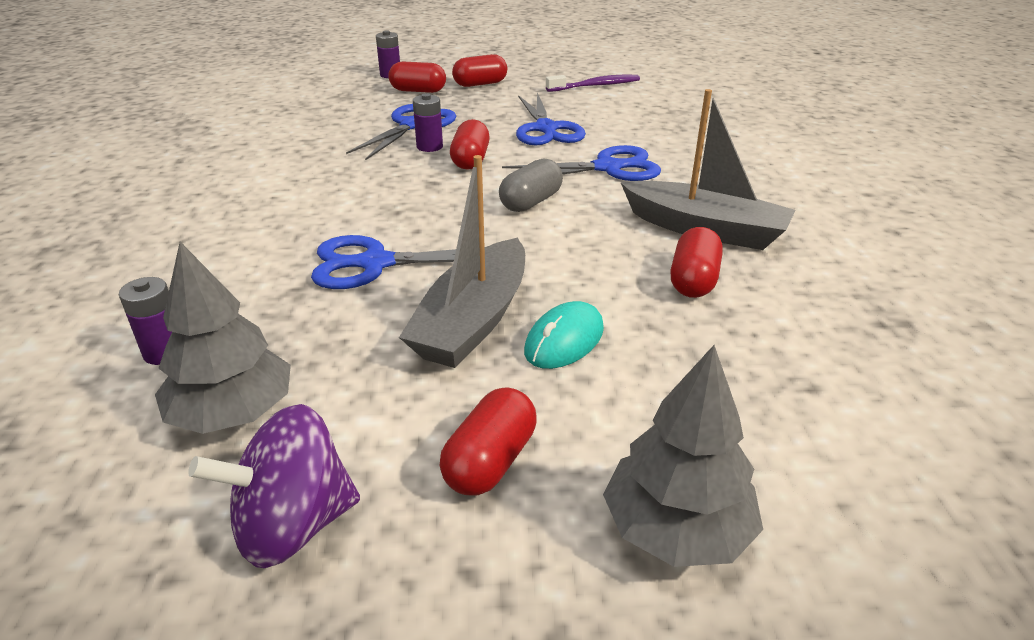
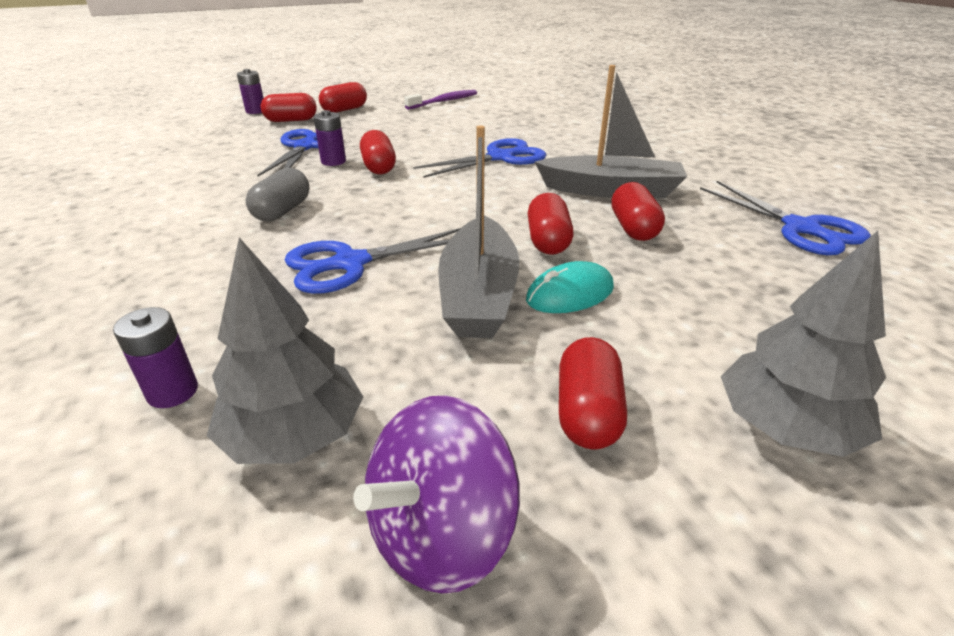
camera: 20 degrees left, 0 degrees up
grey capsule [499,158,563,212] -> grey capsule moved to [246,168,309,221]
blue scissors [516,92,586,145] -> blue scissors moved to [700,181,871,255]
turquoise mouse [524,301,604,369] -> turquoise mouse turned 45 degrees clockwise [526,261,614,313]
none -> red capsule [528,193,573,255]

